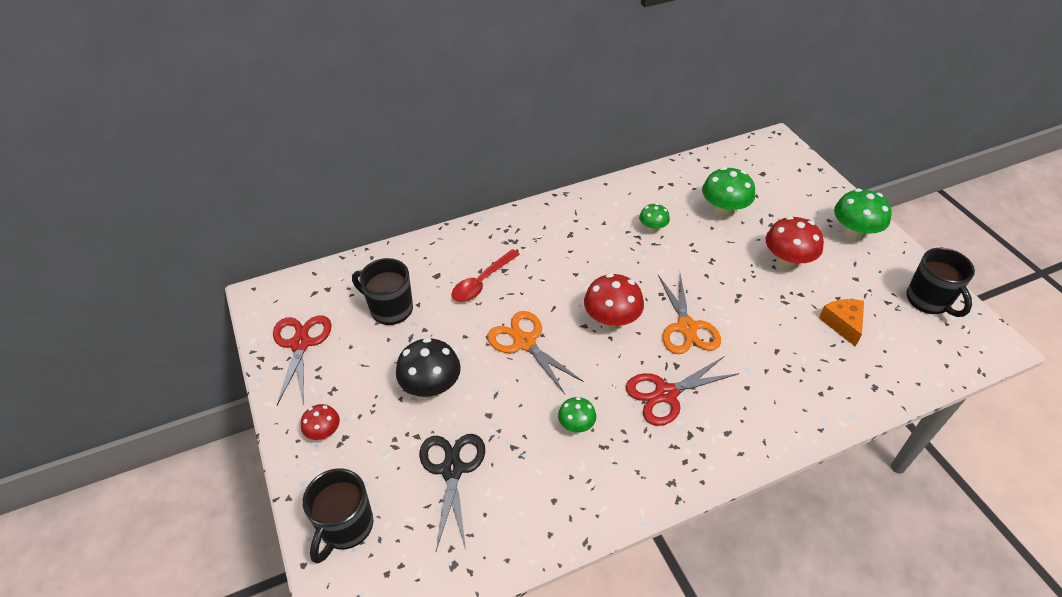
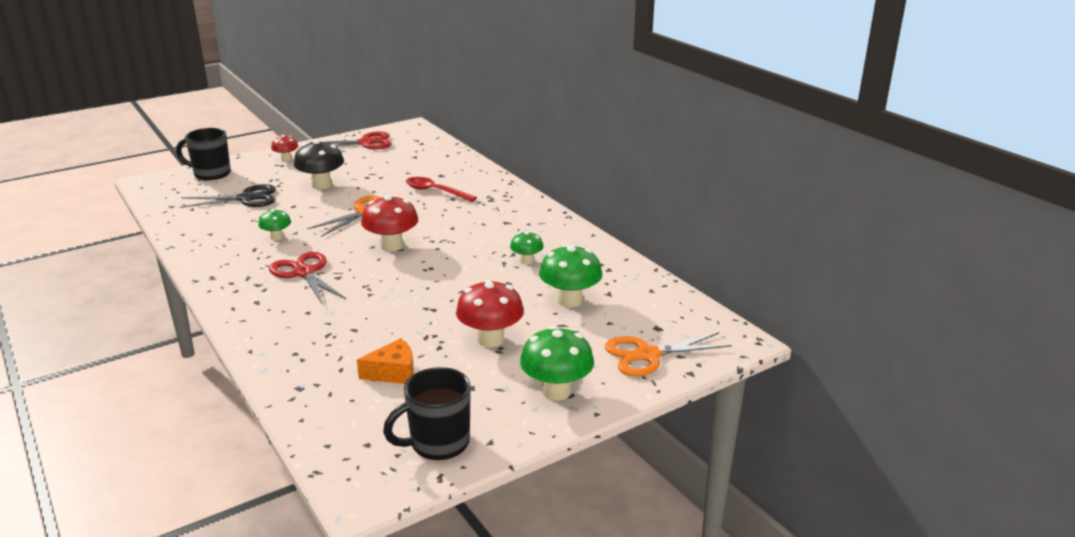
camera: 80 degrees right, 20 degrees down
black mug [352,258,413,325] -> none
orange scissors [658,274,721,354] -> orange scissors moved to [605,332,732,376]

